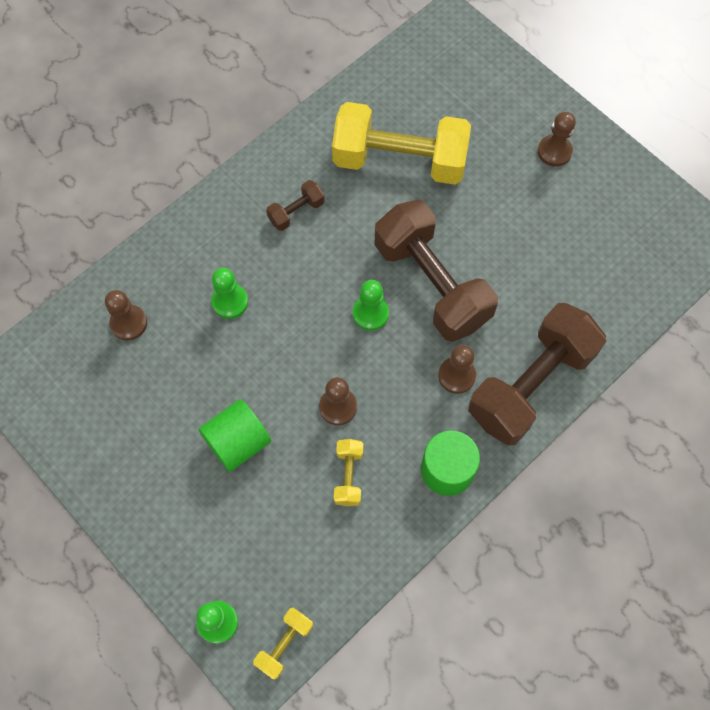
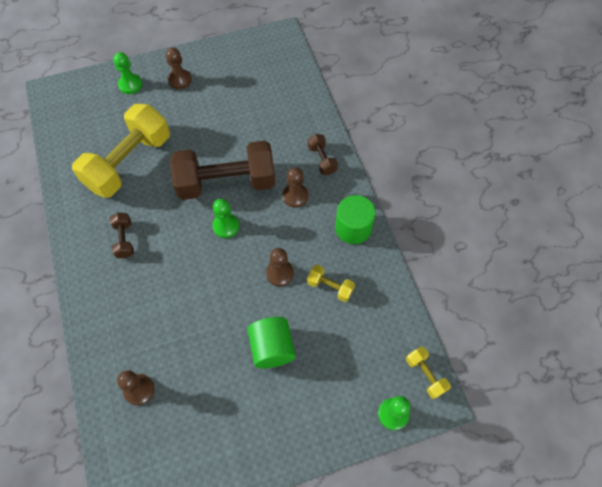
camera: 65 degrees left, 5 degrees down
green pawn [211,268,248,319] -> green pawn moved to [113,52,142,94]
brown dumbbell [468,303,606,446] -> brown dumbbell [308,134,338,175], size x0.43

